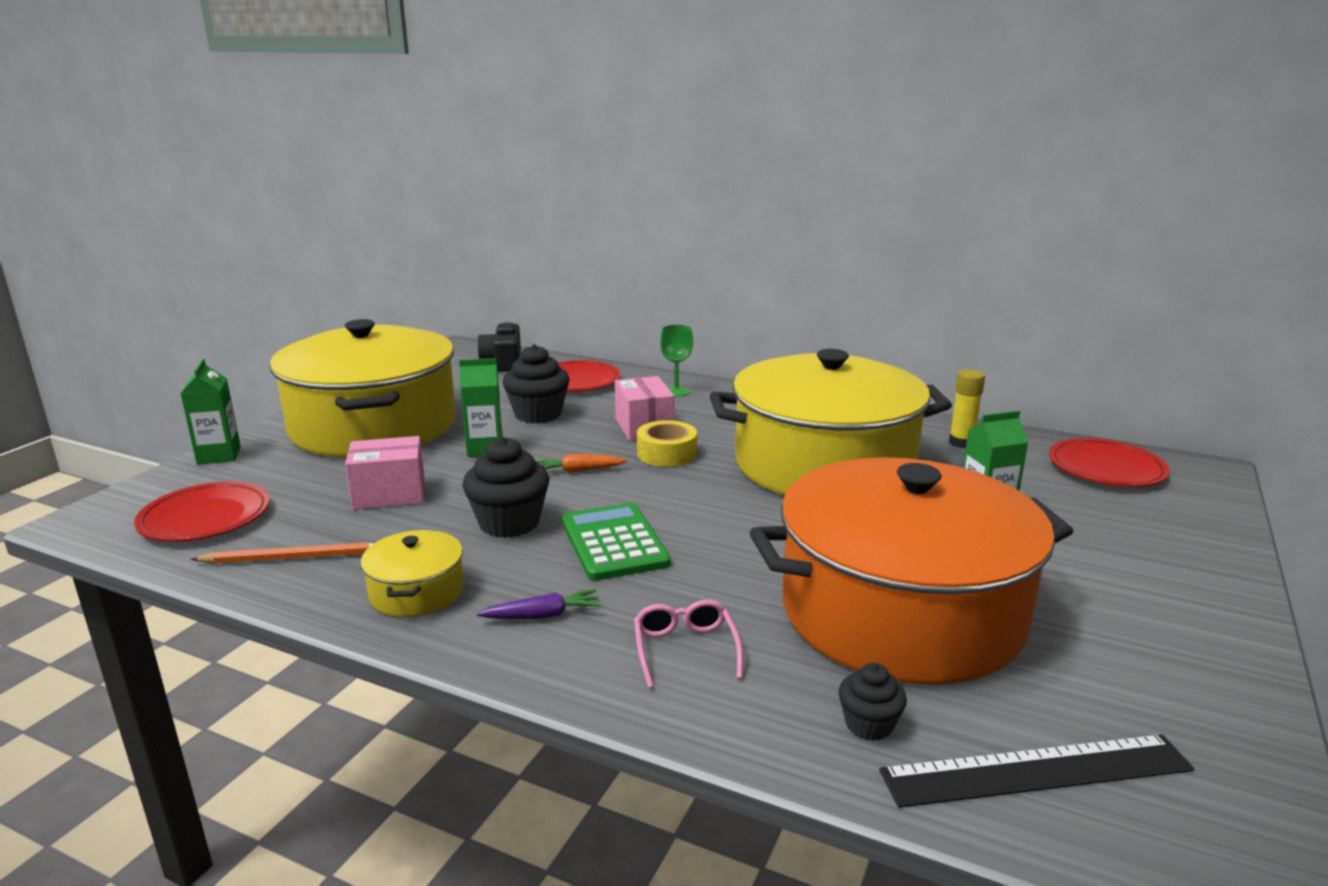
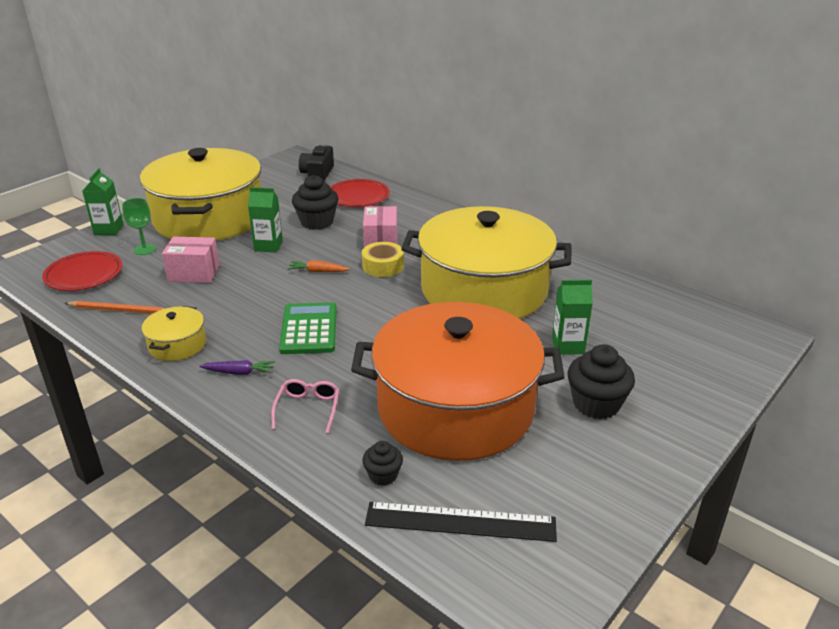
camera: 15 degrees right, 10 degrees up
black cupcake [462,437,549,538] -> black cupcake moved to [568,344,635,419]
green goblet [660,324,693,397] -> green goblet moved to [122,198,156,255]
yellow glue stick [949,369,985,448] -> none
red plate [1049,438,1170,487] -> none

